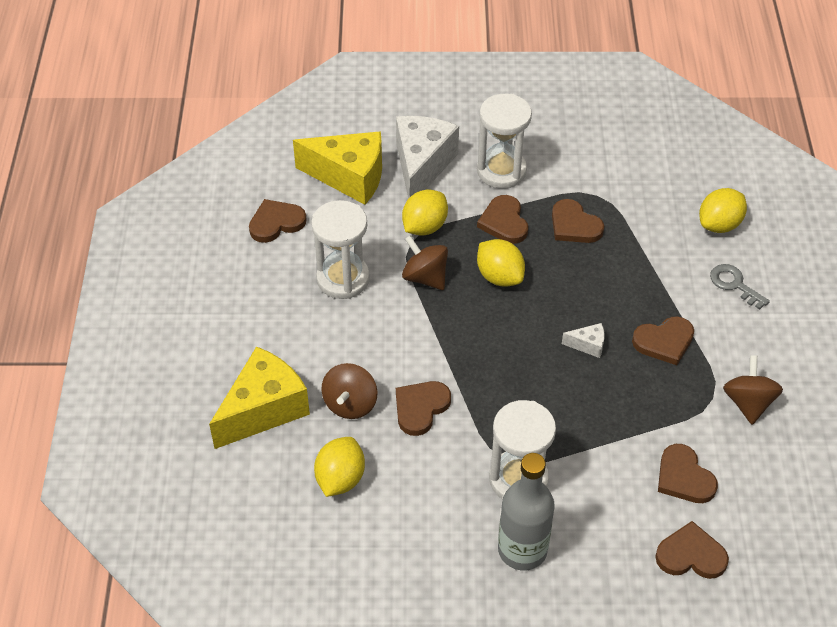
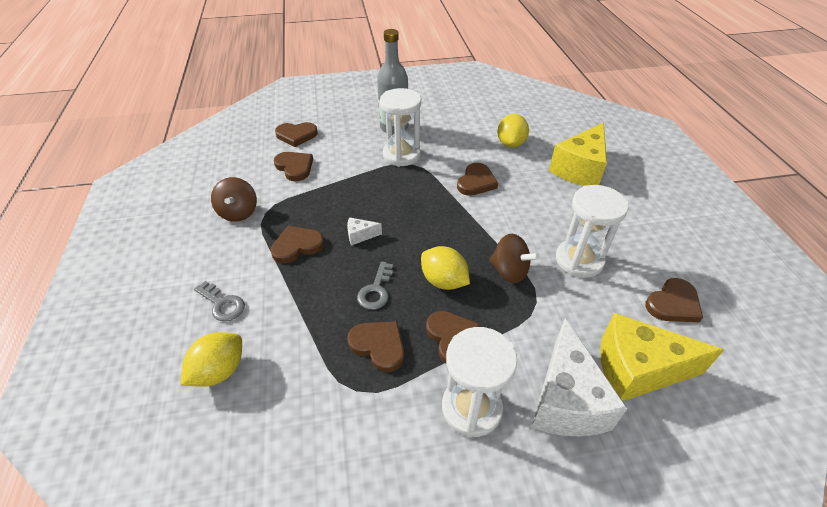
camera: 170 degrees right, 5 degrees down
brown spinning top [321,363,377,419] -> none
yellow lemon [402,190,448,236] -> none
none -> grey key [357,262,393,310]

